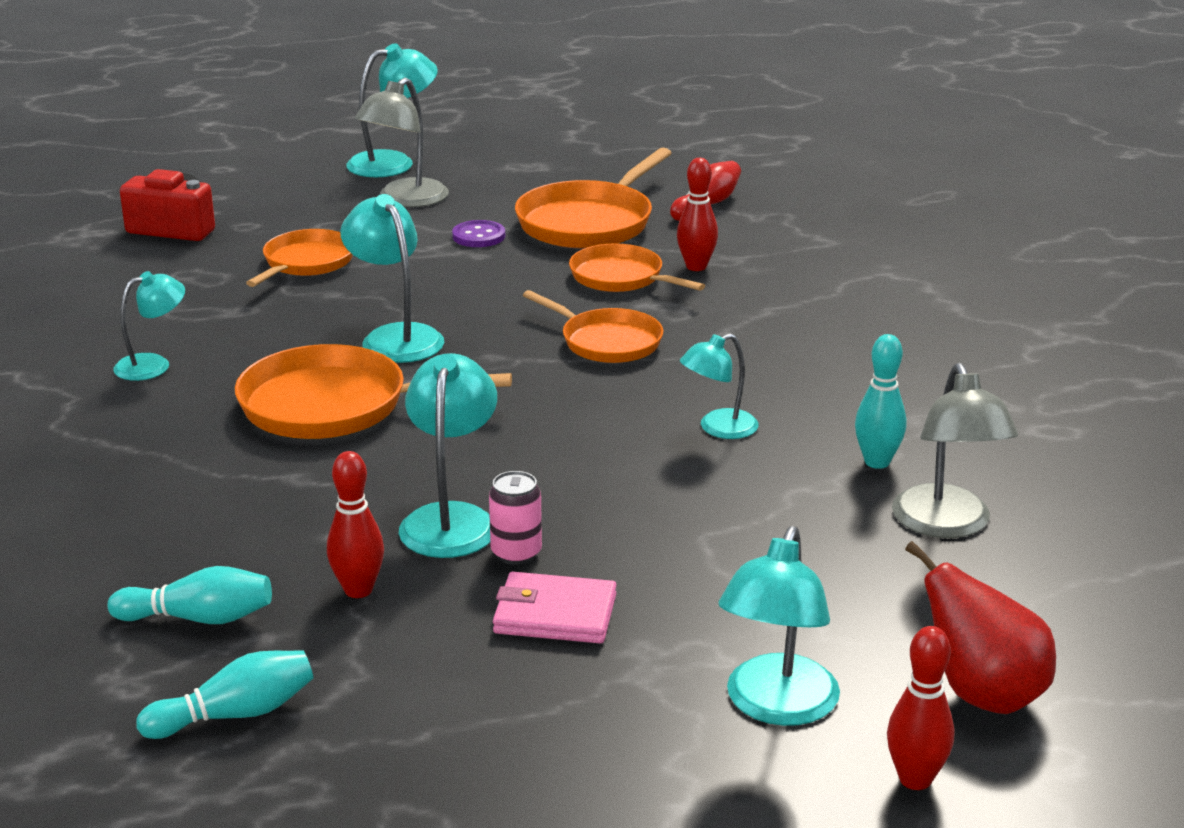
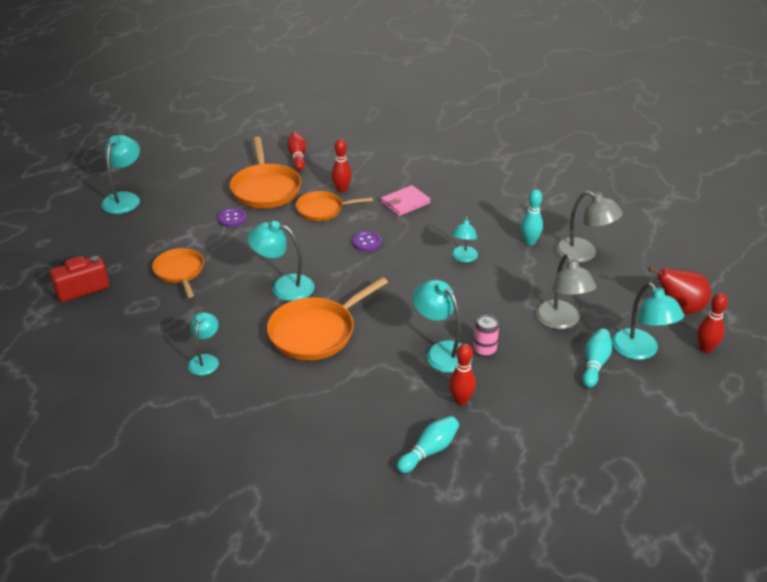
camera: 45 degrees left, 10 degrees up
turquoise bowling pin [136,650,314,739] -> turquoise bowling pin moved to [582,328,612,388]
grey lamp [355,78,449,207] -> grey lamp moved to [535,254,596,329]
pink wallet [493,572,617,644] -> pink wallet moved to [381,185,430,216]
orange pan [523,290,664,363] -> purple button [352,231,381,252]

